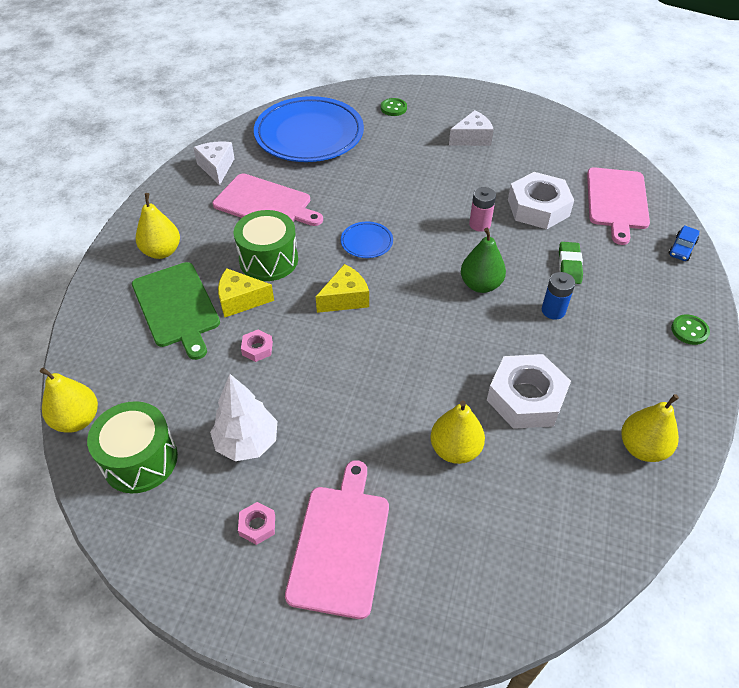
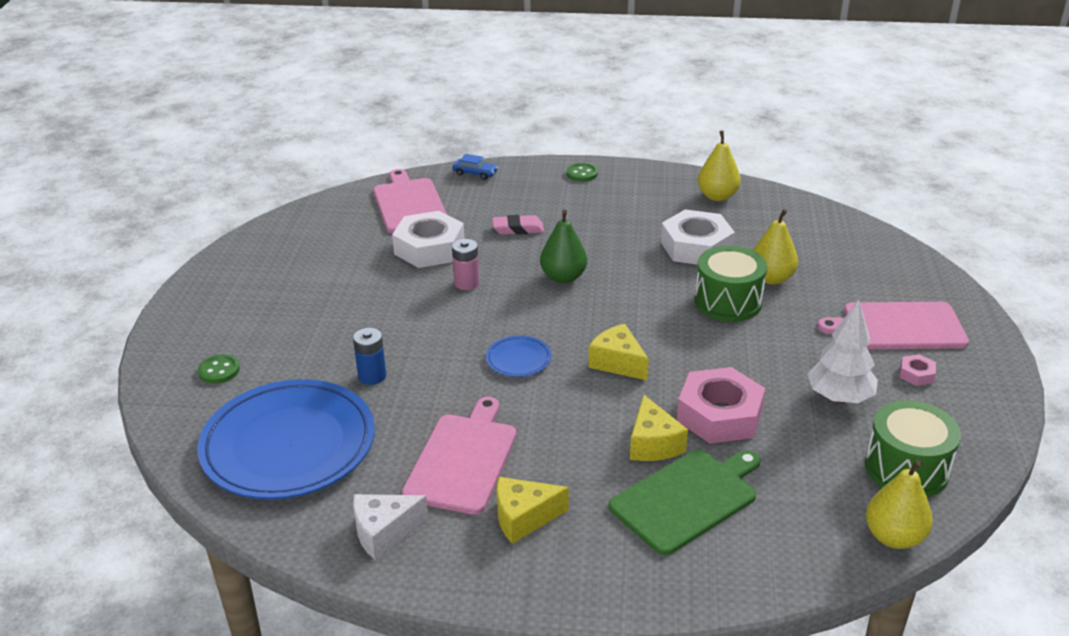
camera: 100 degrees left, 15 degrees down
yellow pear [136,193,180,259] -> none
green drum [234,210,298,281] -> green drum moved to [695,246,767,322]
pink nut [241,330,273,362] -> pink nut [677,367,765,444], size x2.28
white cheese [449,110,494,146] -> none
blue battery [542,272,575,320] -> blue battery moved to [353,328,386,385]
green eraser [559,242,583,284] -> pink eraser [492,215,544,235]
pink cutting board [587,167,650,245] -> pink cutting board turned 105 degrees counterclockwise [373,169,447,233]
none -> yellow cheese [497,477,569,544]

